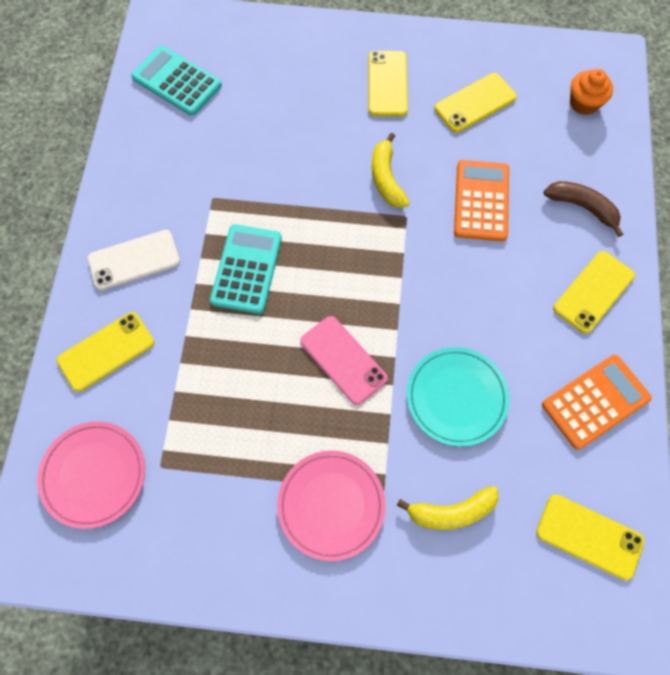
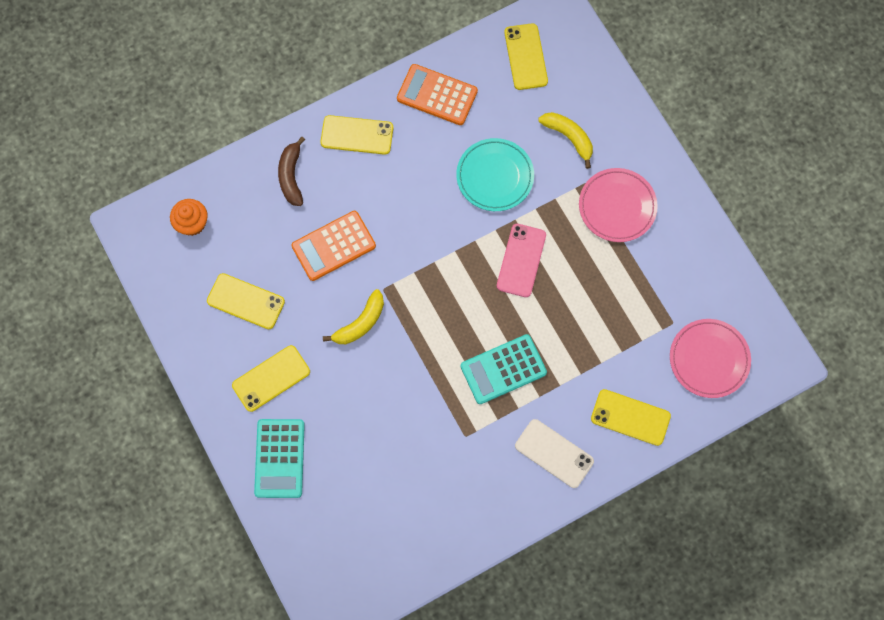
camera: 125 degrees left, 5 degrees up
turquoise calculator [131,46,222,116] -> turquoise calculator moved to [254,419,305,498]

